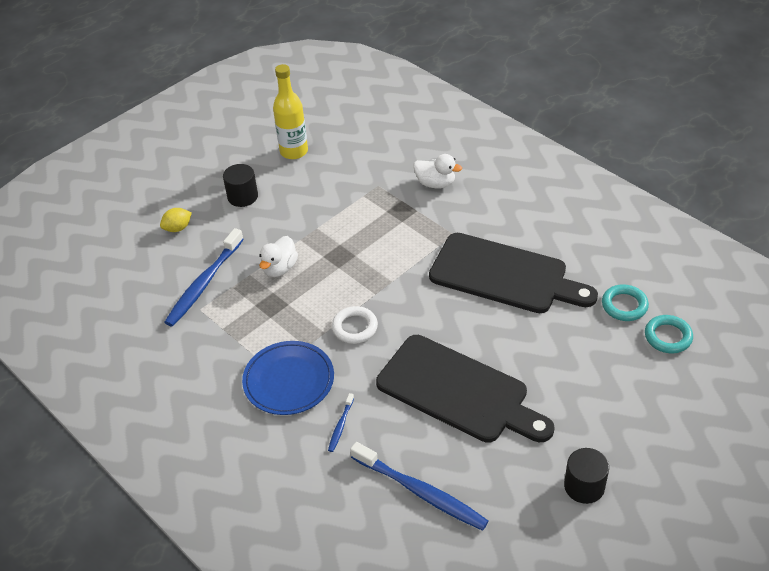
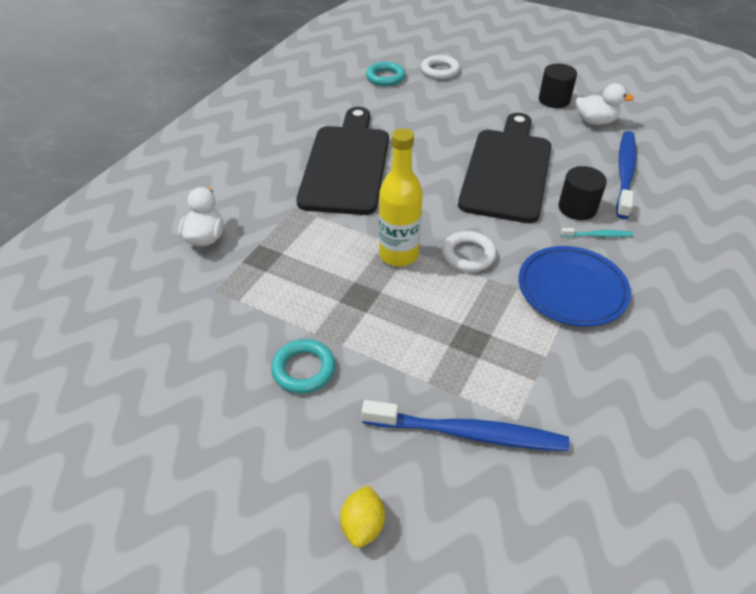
camera: 110 degrees left, 0 degrees up
yellow lemon [160,208,192,232] -> yellow lemon turned 60 degrees clockwise [340,485,385,548]
black cylinder [223,164,258,207] -> black cylinder moved to [558,166,607,220]
white duck [259,236,298,277] -> white duck moved to [576,83,634,125]
yellow bottle [273,64,308,159] -> yellow bottle moved to [379,128,423,266]
blue toothbrush [328,393,354,452] -> turquoise toothbrush [561,228,633,237]
turquoise ring [602,285,649,321] -> turquoise ring moved to [271,339,335,394]
none -> white ring [421,55,460,79]

